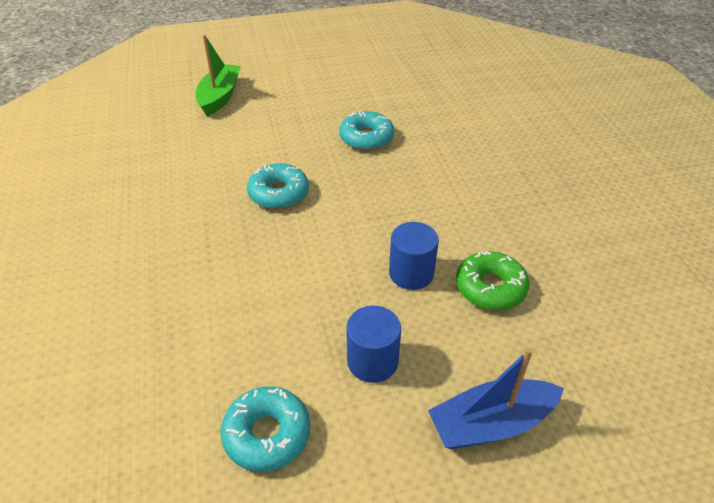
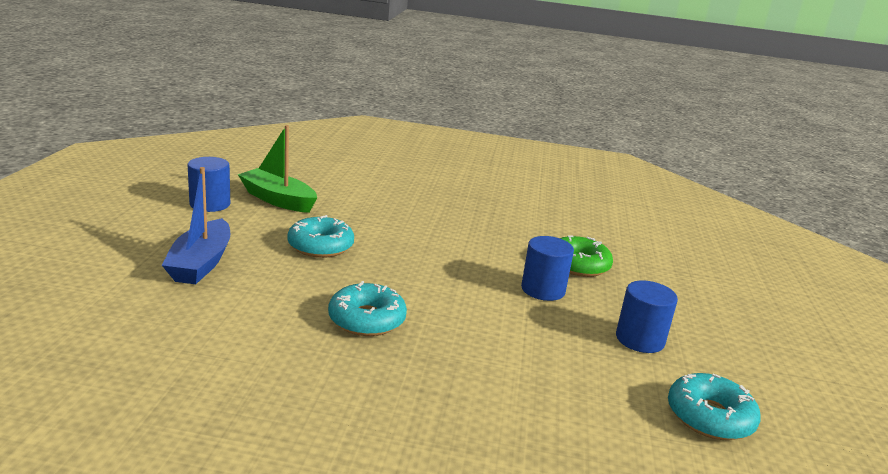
camera: 70 degrees left, 20 degrees down
green boat [196,34,240,117] -> green boat moved to [238,125,317,213]
blue boat [428,348,564,449] -> blue boat moved to [162,167,230,284]
none -> blue cylinder [187,157,230,212]

